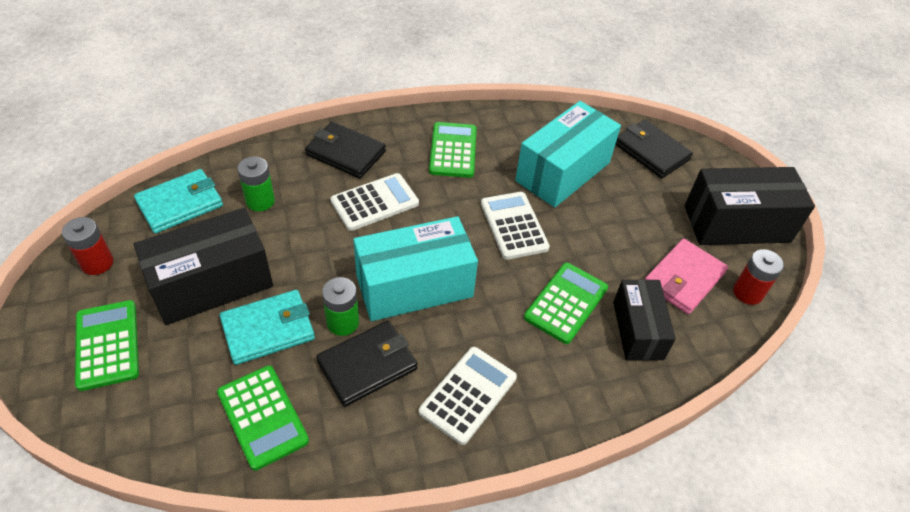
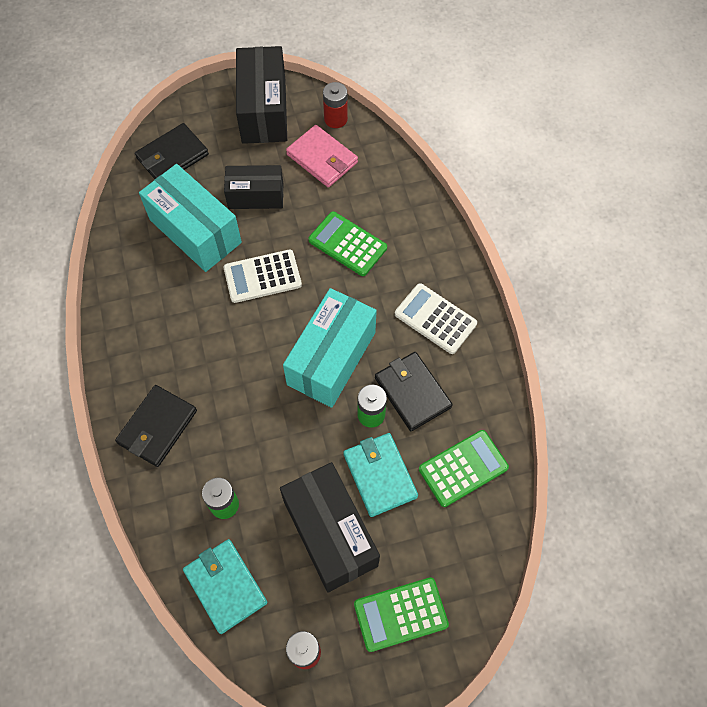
camera: 85 degrees left, 15 degrees up
white calculator [330,173,419,231] -> none
turquoise box [353,216,478,321] -> turquoise box turned 45 degrees clockwise [283,288,377,408]
green calculator [429,122,477,178] -> none
black box [613,279,676,361] -> black box moved to [224,165,283,209]

